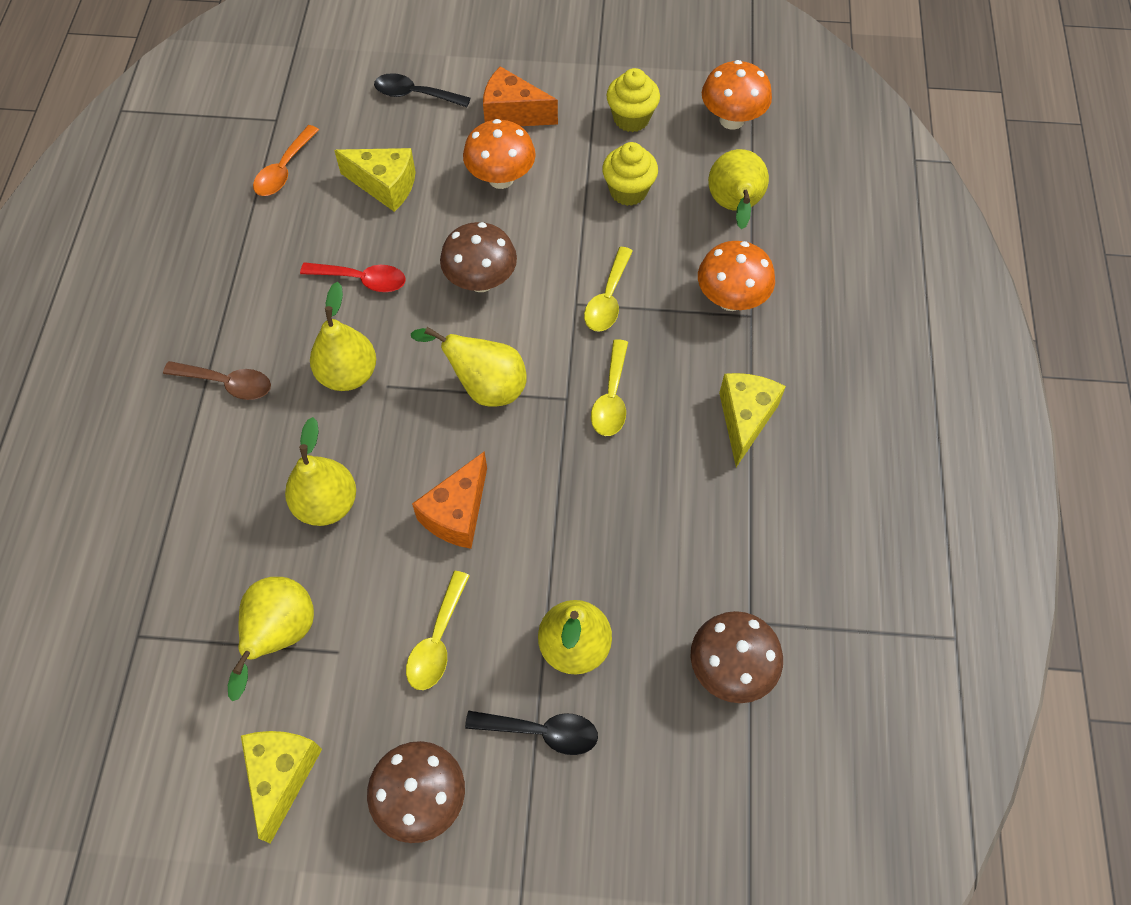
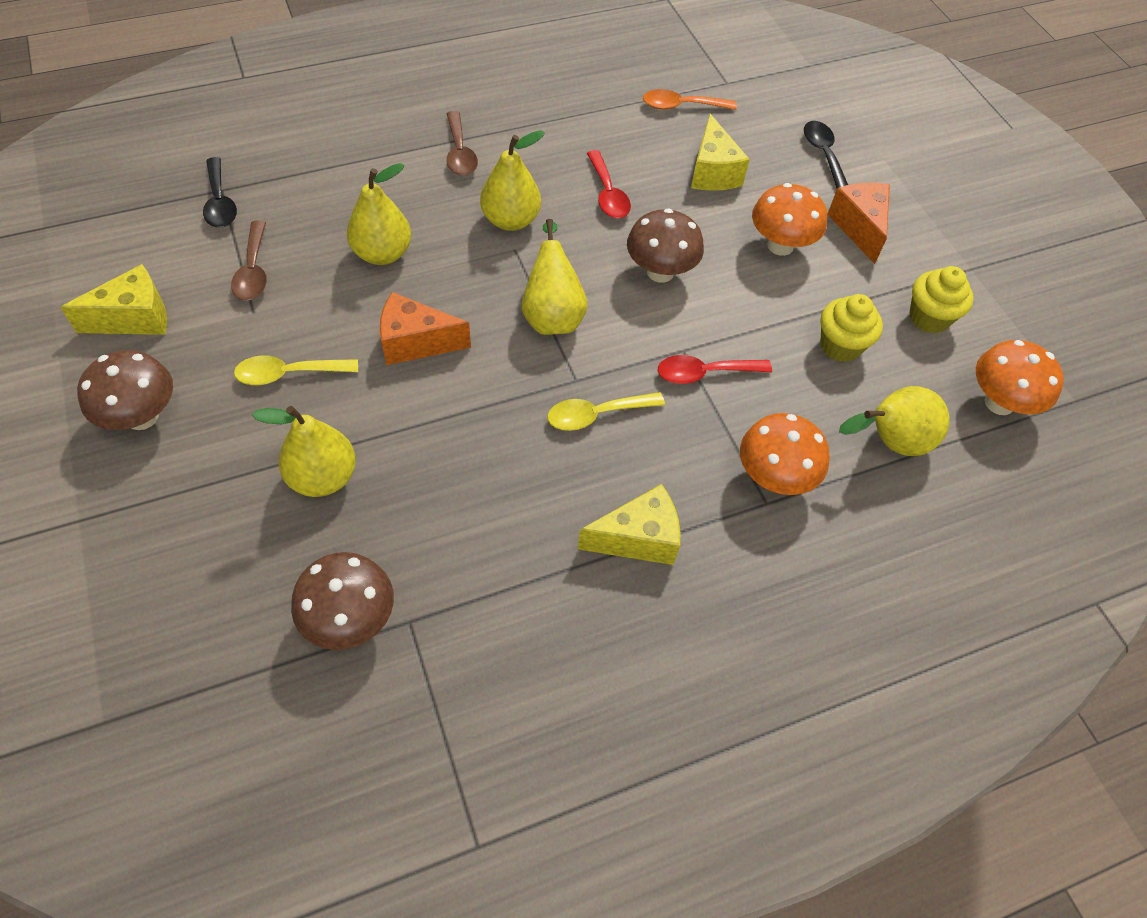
camera: 60 degrees right, 5 degrees down
yellow pear [228,577,314,701] -> brown spoon [231,220,267,301]
black spoon [465,711,598,755] -> black spoon moved to [203,157,237,228]
yellow spoon [584,247,633,332] -> red spoon [658,355,772,384]

